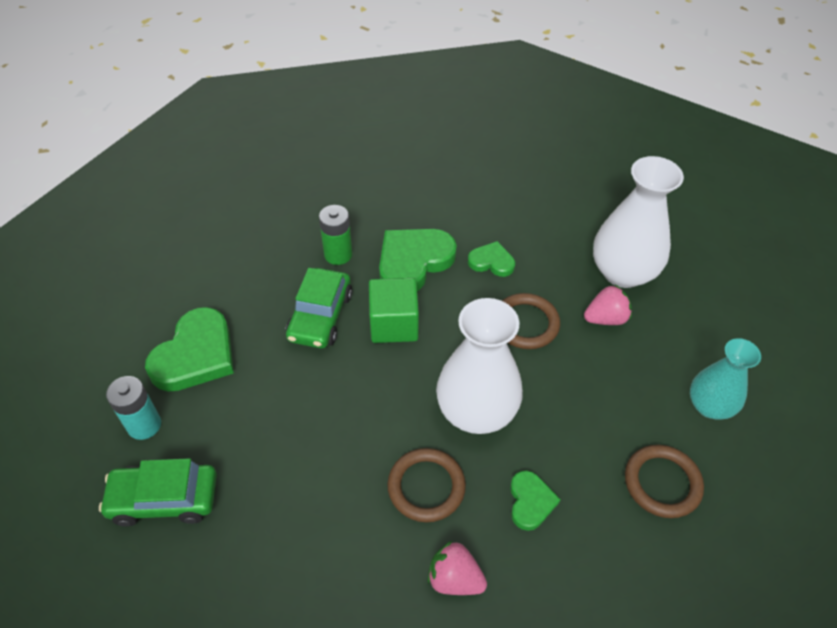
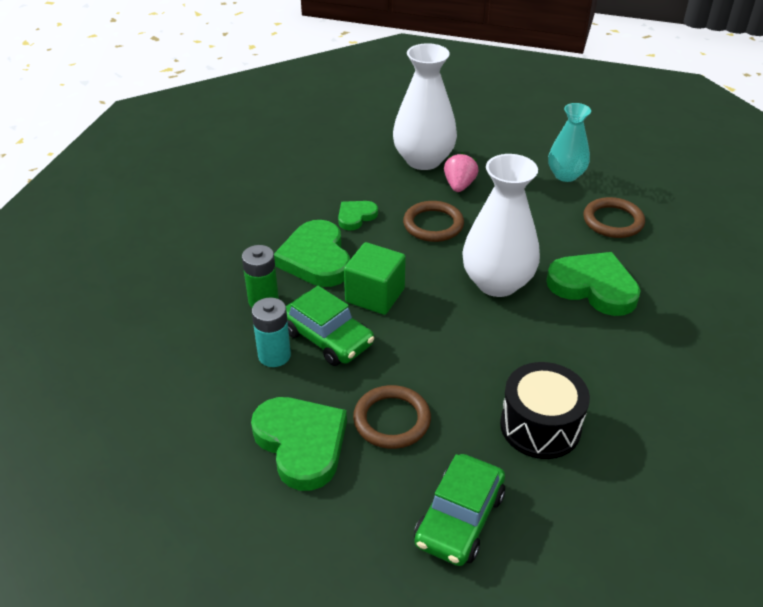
camera: 60 degrees left, 10 degrees down
turquoise battery [106,376,161,440] -> turquoise battery moved to [252,298,291,367]
brown ring [387,448,466,522] -> brown ring moved to [353,385,431,449]
pink strawberry [428,541,487,595] -> none
green heart [510,470,561,531] -> green heart [546,252,641,316], size x1.85
none -> black drum [500,362,590,459]

